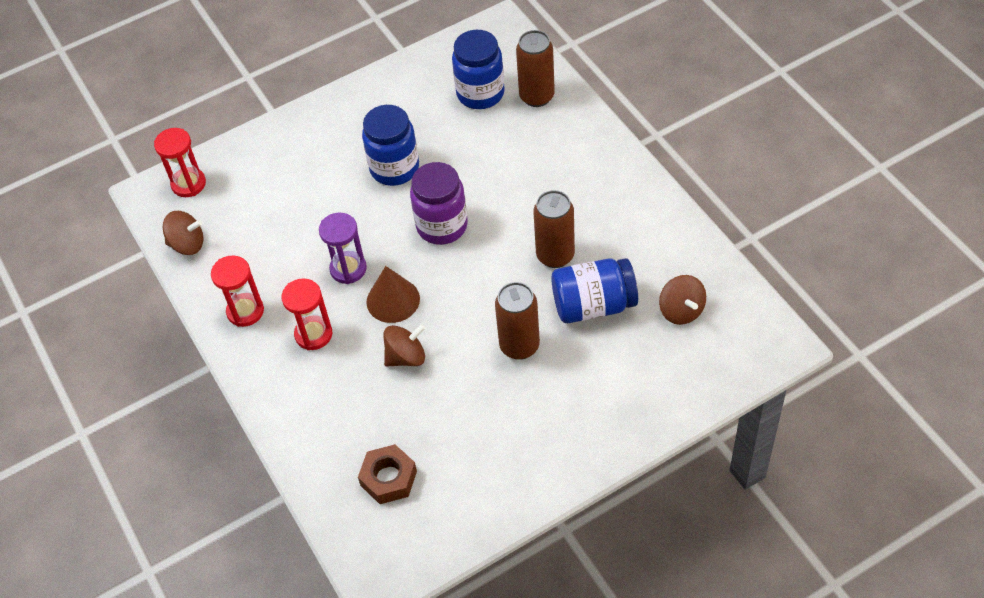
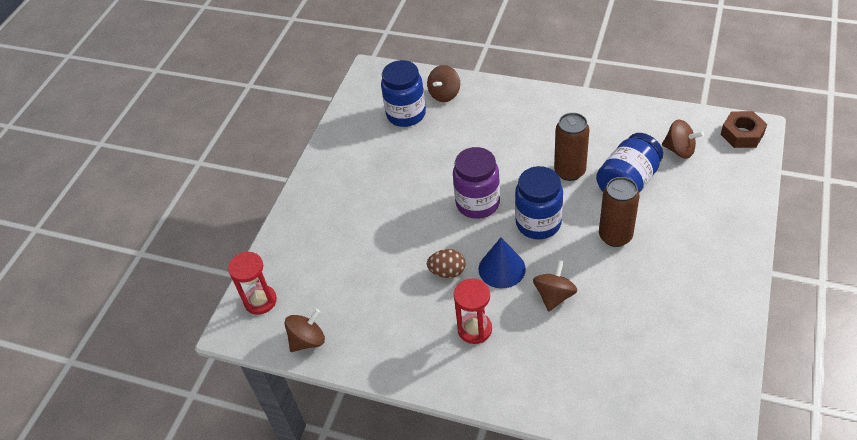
camera: 40 degrees left, 5 degrees down
red hourglass [211,255,264,327] -> none
purple hourglass [319,213,367,284] -> brown egg [427,249,466,278]
brown nut [358,444,417,504] -> brown nut moved to [721,111,767,148]
blue jar [362,105,419,186] -> blue jar moved to [515,166,563,239]
brown cone [367,266,420,323] -> blue cone [479,237,526,288]
brown can [516,30,555,107] -> brown spinning top [427,65,460,102]

